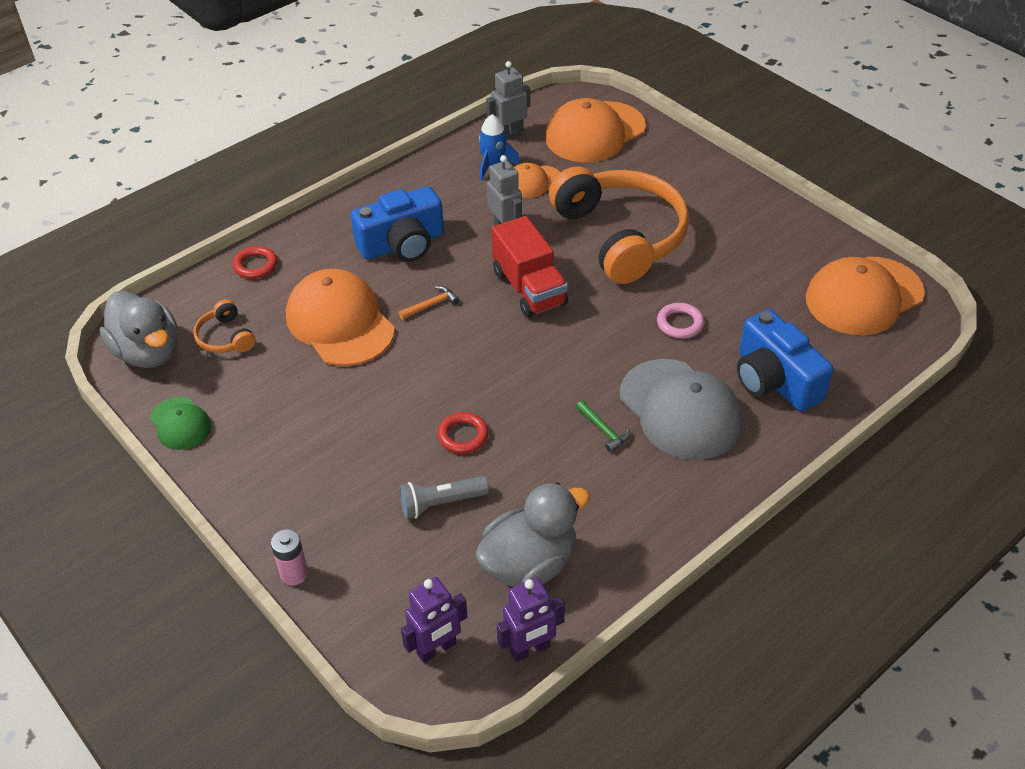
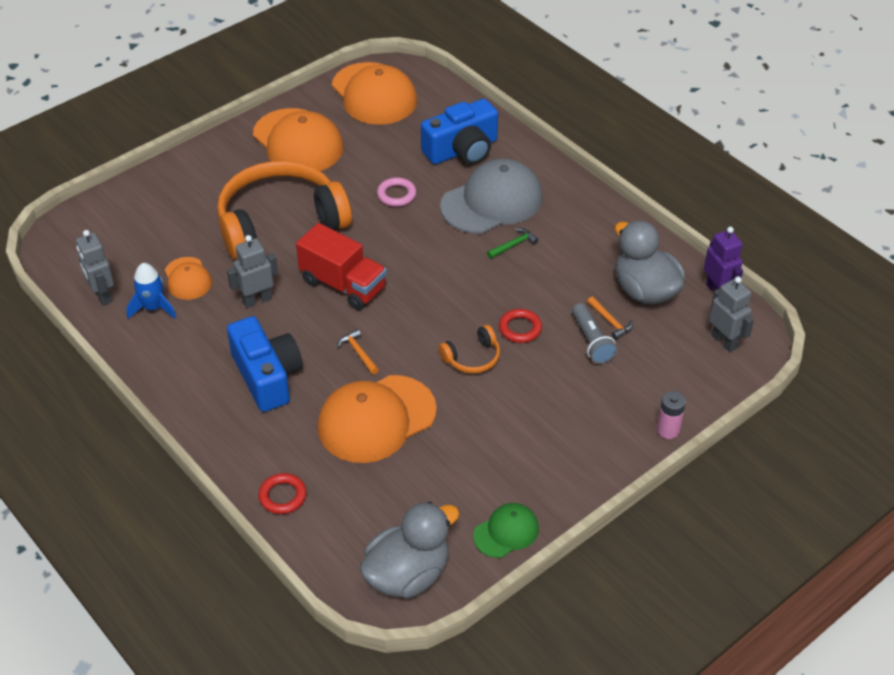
camera: 90 degrees left, 0 degrees up
orange headphones [193,299,255,353] -> orange headphones moved to [439,325,500,374]
purple robot [401,577,467,663] -> grey robot [709,276,754,352]
red truck [491,216,568,318] -> red truck turned 60 degrees clockwise [296,223,387,310]
orange cap [545,98,646,162] -> orange cap moved to [253,108,344,171]
none -> orange hammer [587,297,633,340]

